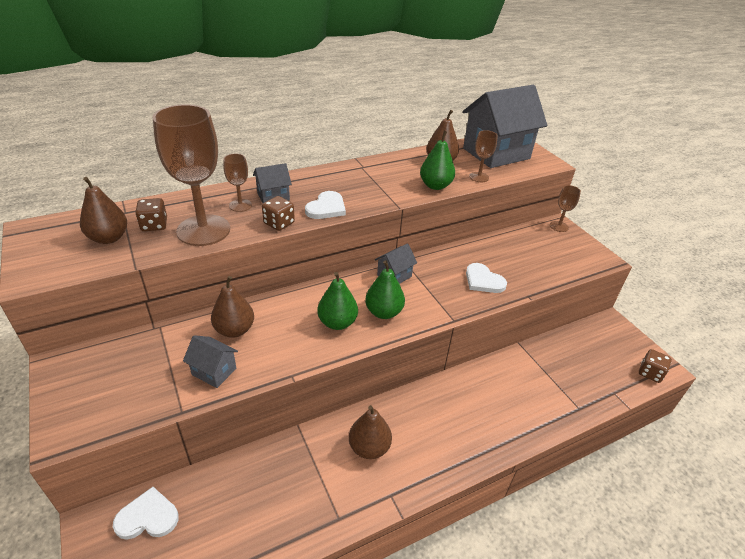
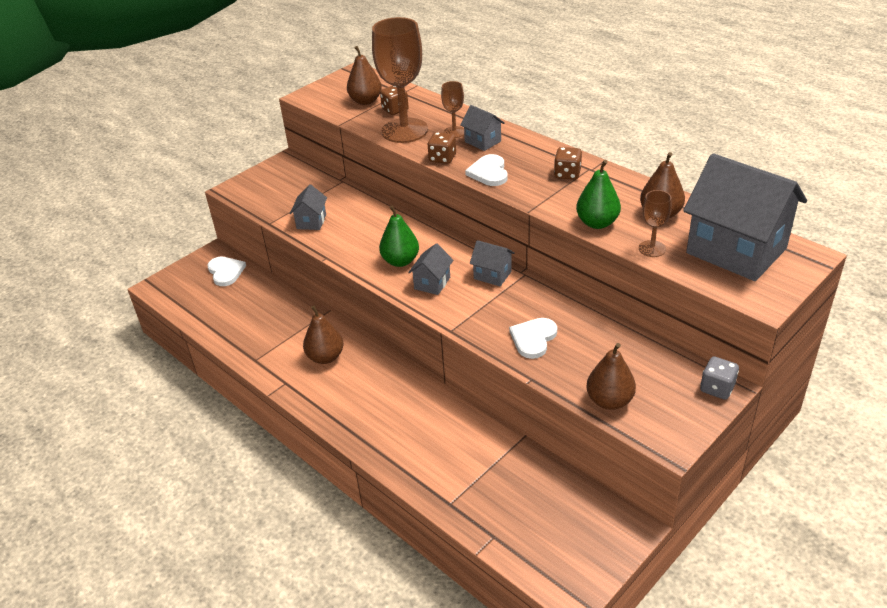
camera: 75 degrees right, 0 degrees up
brown pear [211,276,254,338] -> brown pear moved to [586,343,636,410]
white heart [305,191,346,219] -> white heart turned 75 degrees clockwise [465,154,508,186]
green pear [365,260,405,319] -> grey house [408,243,453,295]
brown goblet [550,185,581,232] -> grey dice [700,356,739,400]
brown dice [639,349,672,383] -> brown dice moved to [554,147,582,180]

